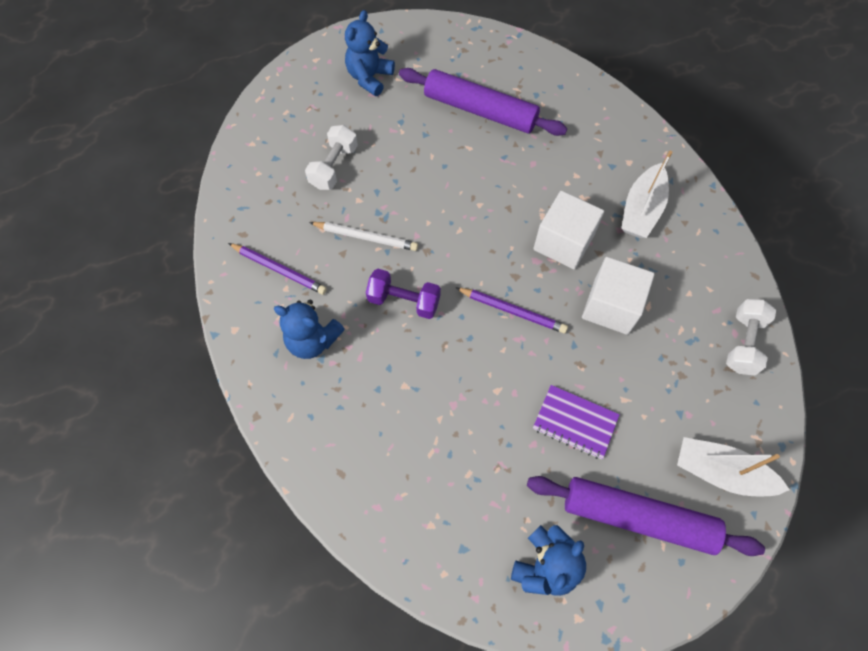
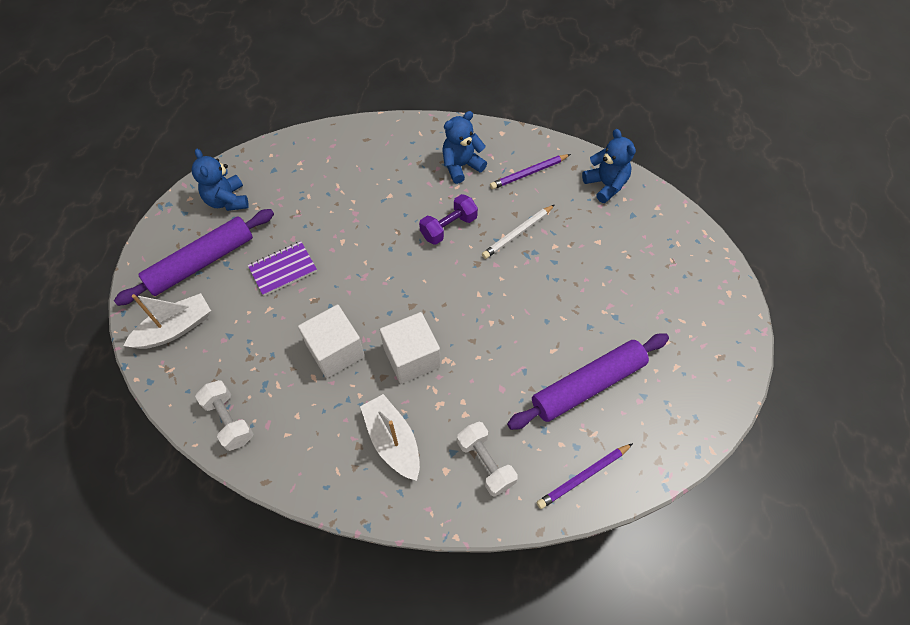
camera: 125 degrees right, 5 degrees down
white dumbbell [305,125,358,190] -> white dumbbell moved to [457,422,518,497]
blue teddy bear [345,10,395,96] -> blue teddy bear moved to [582,129,636,203]
purple pencil [456,288,568,333] -> purple pencil moved to [537,443,633,509]

